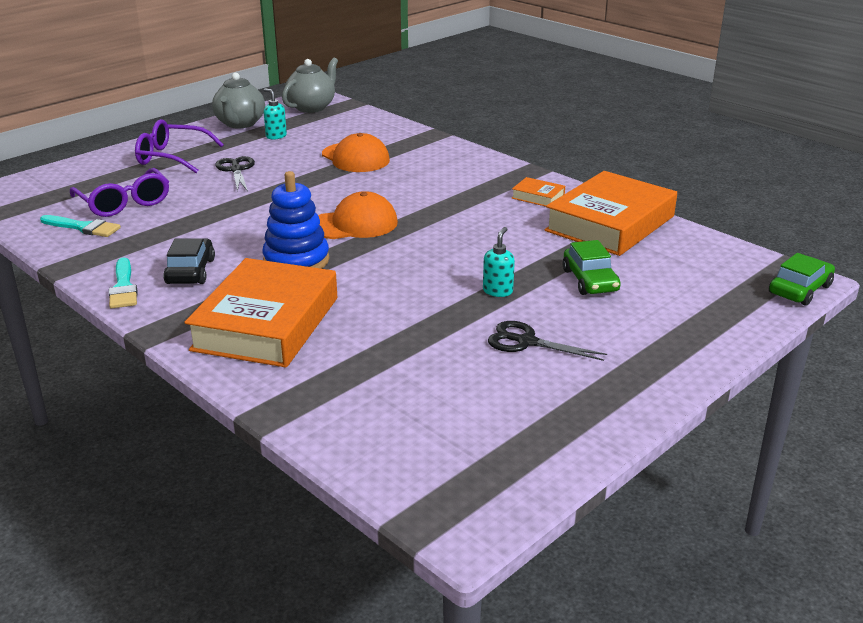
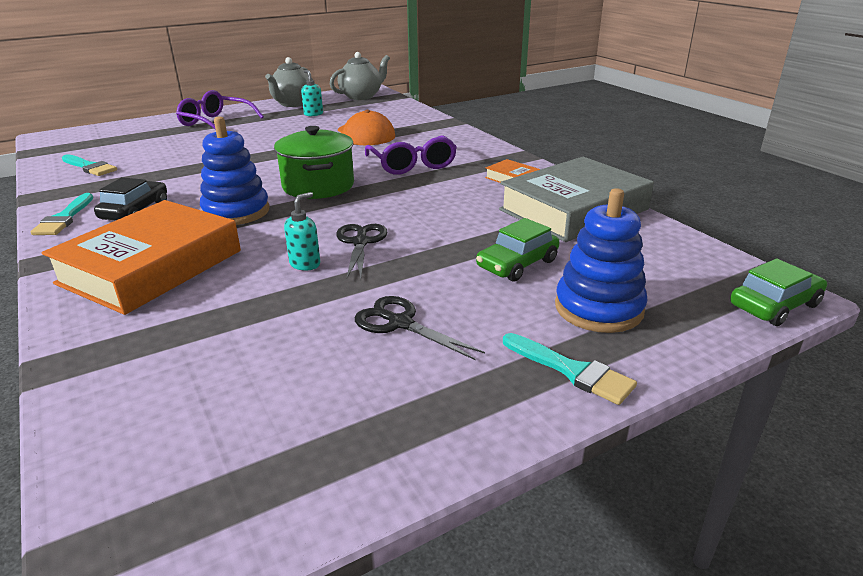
camera: 15 degrees right, 0 degrees up
purple glasses [70,168,169,217] -> purple glasses moved to [365,135,457,175]
black scissors [215,156,255,192] -> black scissors moved to [336,224,388,279]
orange cap [318,191,398,239] -> green pot [274,126,354,199]
turquoise soap dispenser [483,227,515,297] -> turquoise soap dispenser moved to [284,192,320,271]
orange book [545,171,677,256] -> grey book [499,157,654,242]
green car [563,240,621,295] -> green car turned 45 degrees clockwise [476,218,559,282]
none -> turquoise brush [503,333,637,405]
none -> blue stacking toy [555,188,648,333]

